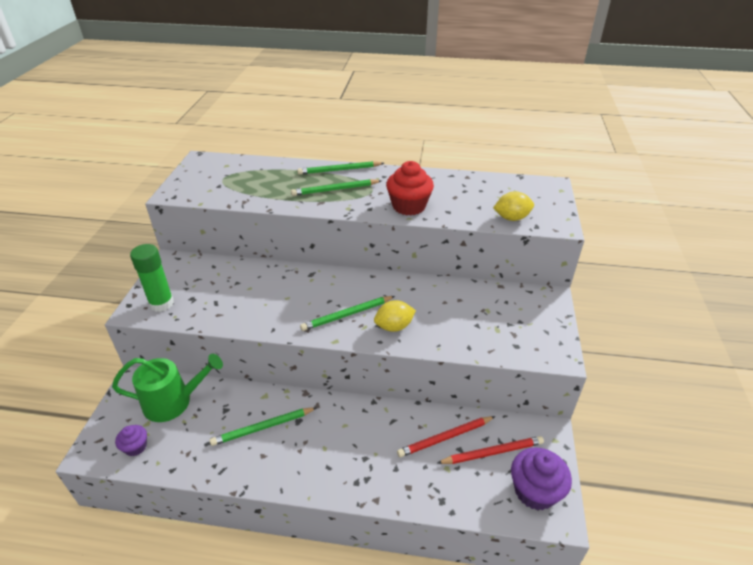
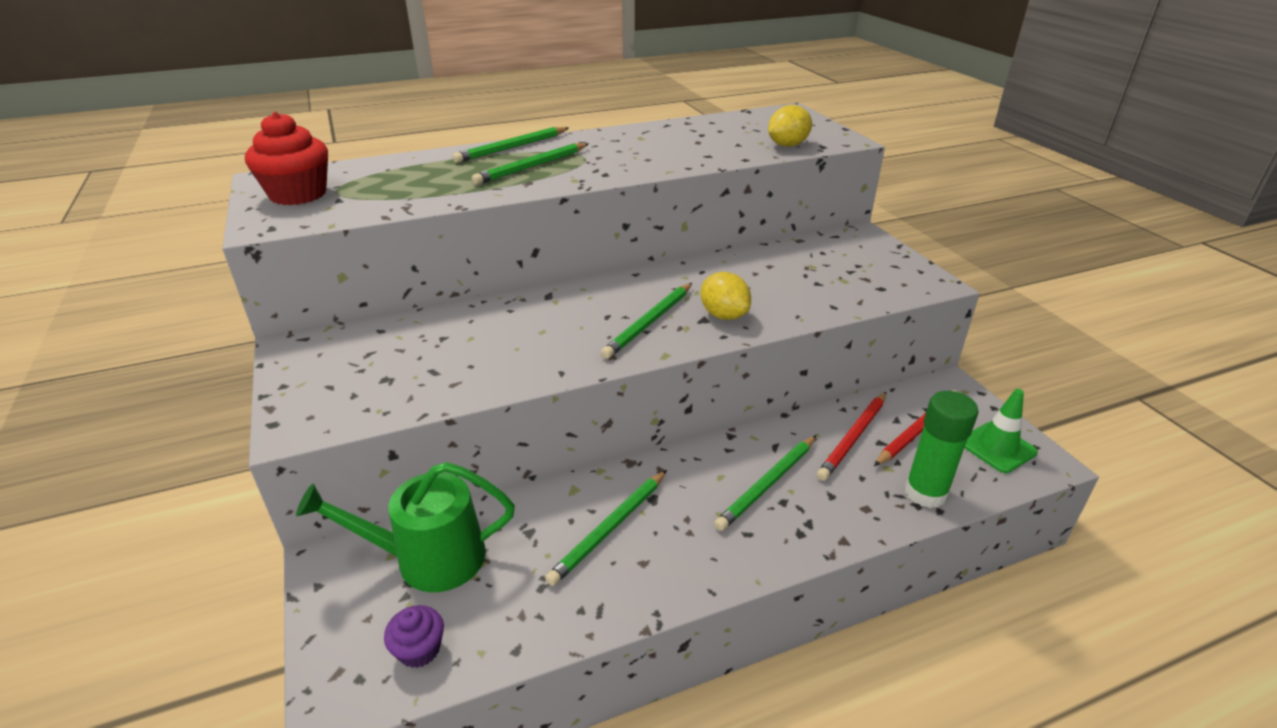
camera: 30 degrees left, 5 degrees down
green watering can [112,354,223,422] -> green watering can turned 150 degrees counterclockwise [296,462,515,592]
green glue stick [130,244,174,312] -> green glue stick moved to [905,391,979,508]
yellow lemon [374,300,416,332] -> yellow lemon turned 75 degrees counterclockwise [701,272,751,320]
red cupcake [386,161,434,215] -> red cupcake moved to [245,112,328,205]
purple cupcake [511,447,572,510] -> green traffic cone [964,389,1038,473]
none -> green pencil [714,435,816,531]

